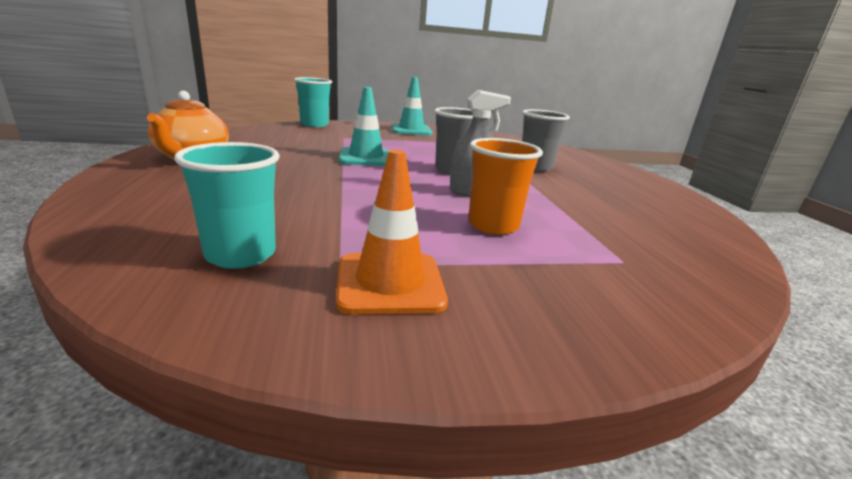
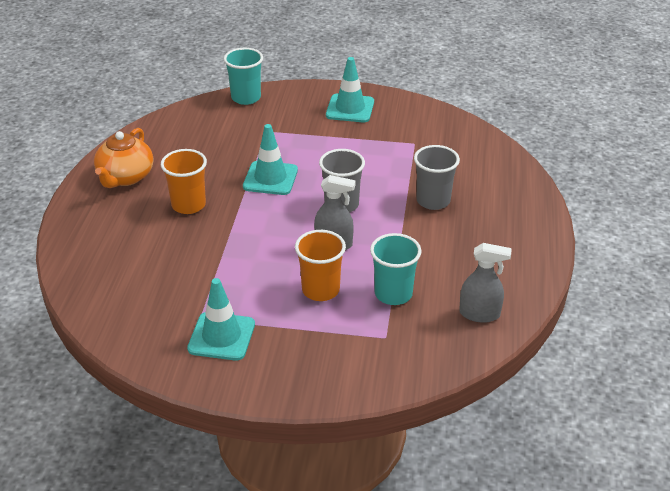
camera: 20 degrees right, 15 degrees up
turquoise cup [174,142,280,269] -> turquoise cup moved to [370,233,422,305]
orange traffic cone [336,150,448,314] -> turquoise traffic cone [187,278,255,361]
none -> orange cup [161,149,207,214]
none -> grey spray bottle [459,243,512,323]

